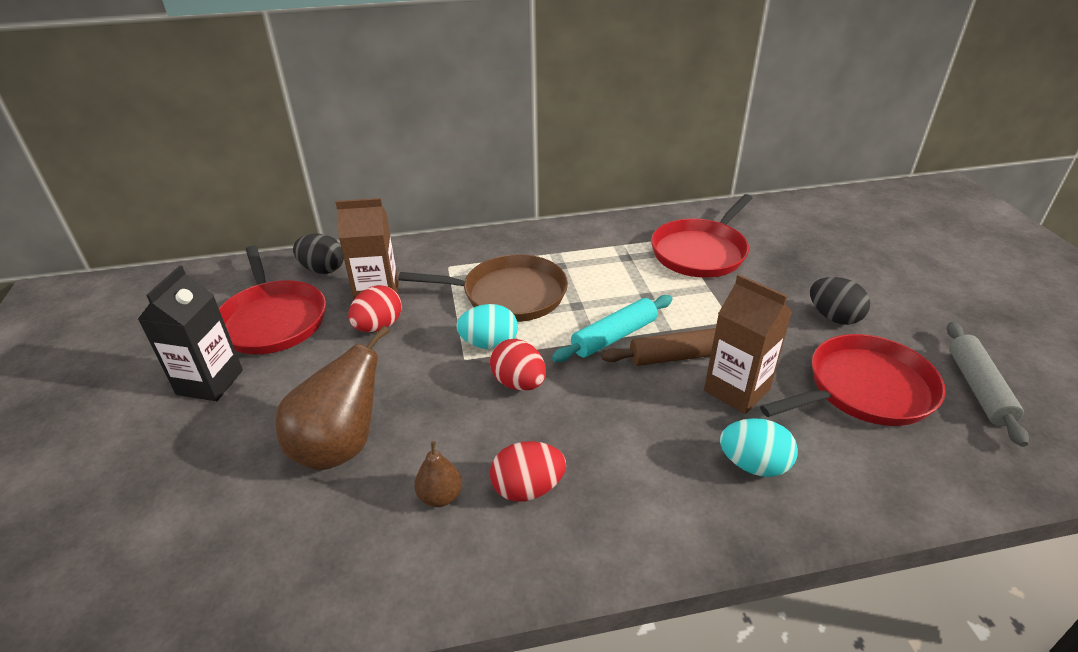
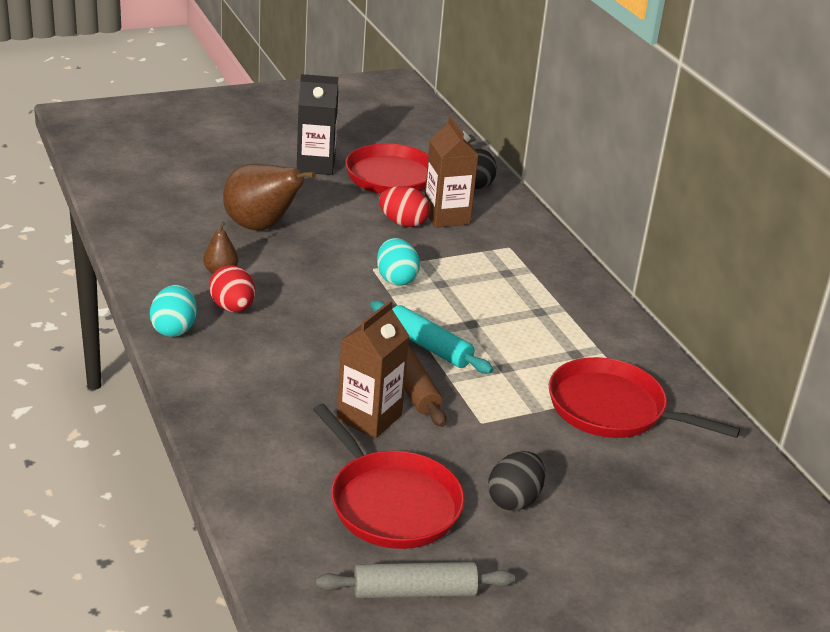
camera: 75 degrees right, 5 degrees down
brown pan [398,254,568,322] -> none
red egg [490,339,546,391] -> none
turquoise egg [720,418,798,477] -> turquoise egg moved to [150,285,197,337]

